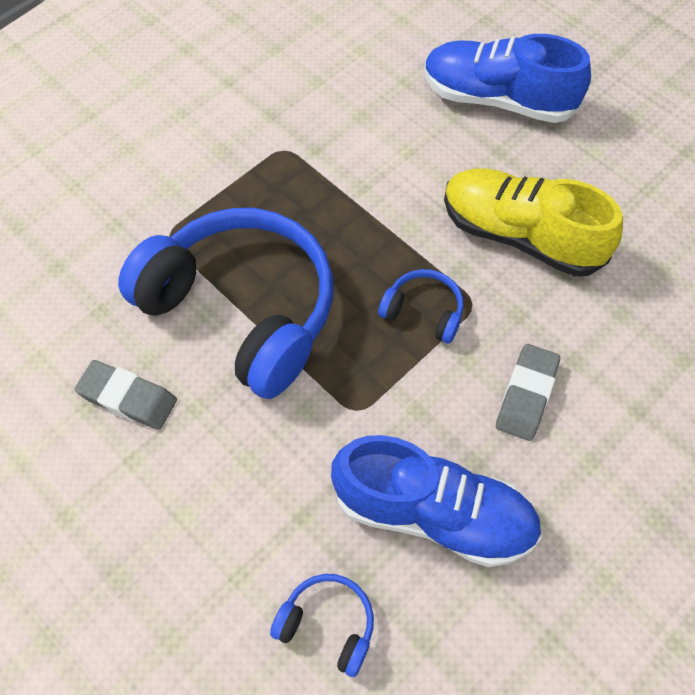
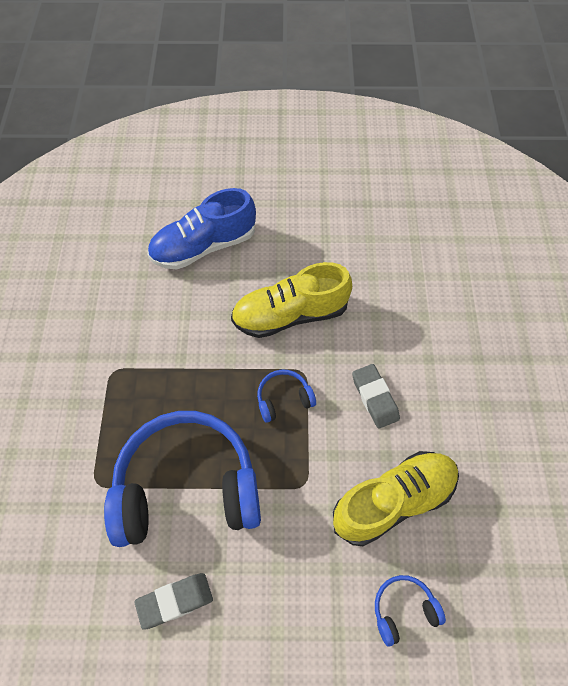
camera: 45 degrees left, 0 degrees up
blue shoe [331,435,542,567] -> yellow shoe [333,451,459,546]

